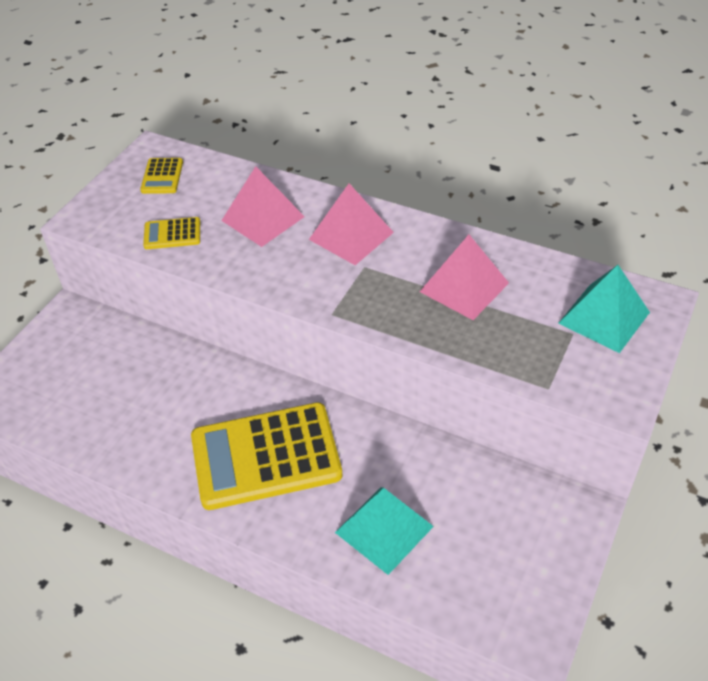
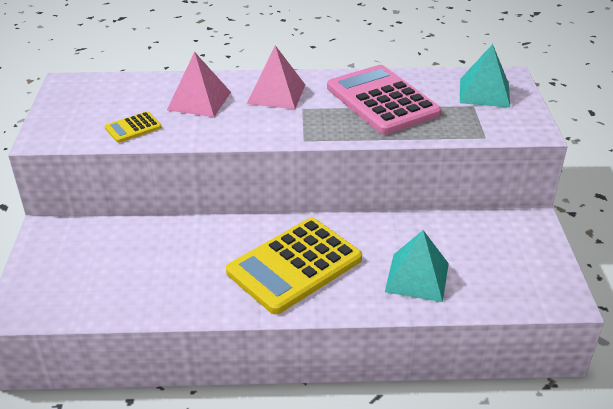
camera: 30 degrees left, 10 degrees down
yellow calculator [140,158,183,194] -> none
pink pyramid [420,235,509,320] -> pink calculator [327,65,441,135]

